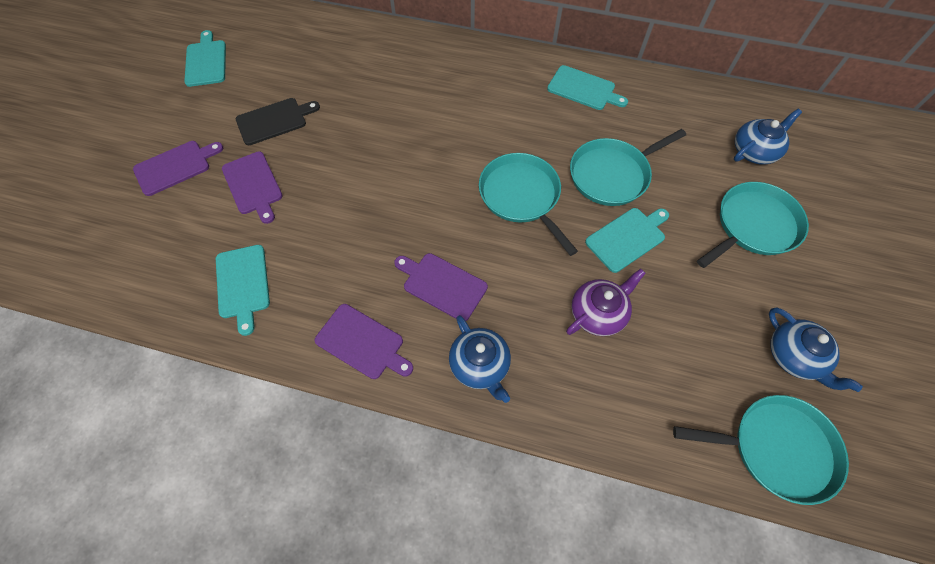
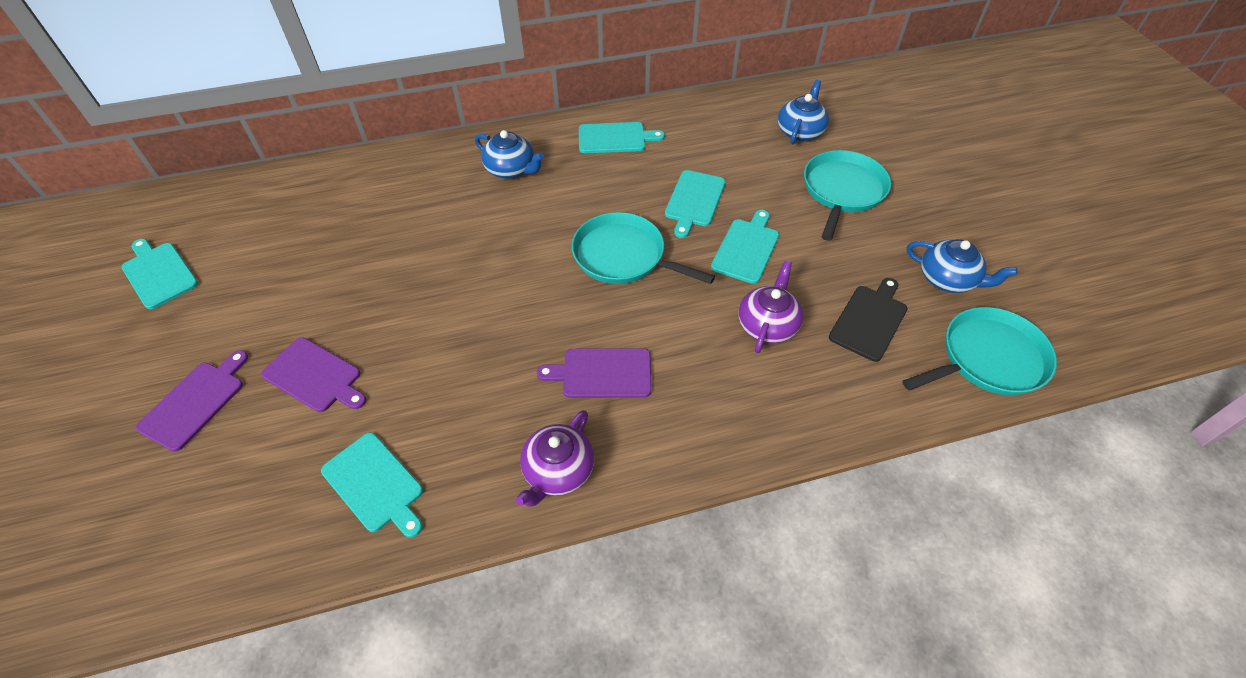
camera: 30 degrees left, 10 degrees down
black cutting board [236,98,320,145] -> black cutting board moved to [829,278,908,362]
purple cutting board [315,304,413,379] -> purple teapot [516,410,594,507]
blue teapot [449,315,511,403] -> blue teapot moved to [475,130,544,179]
turquoise pan [570,129,686,206] -> turquoise cutting board [665,170,725,238]

